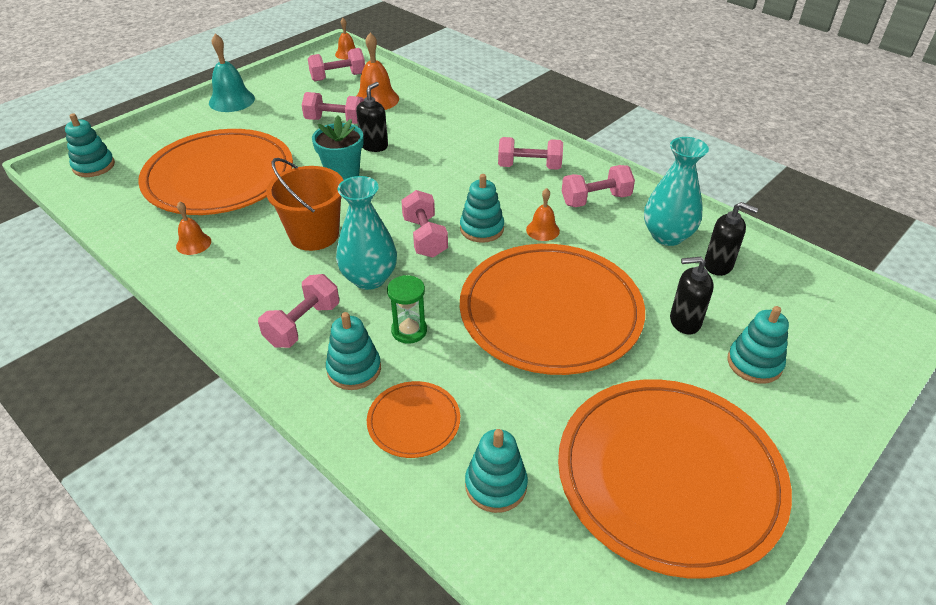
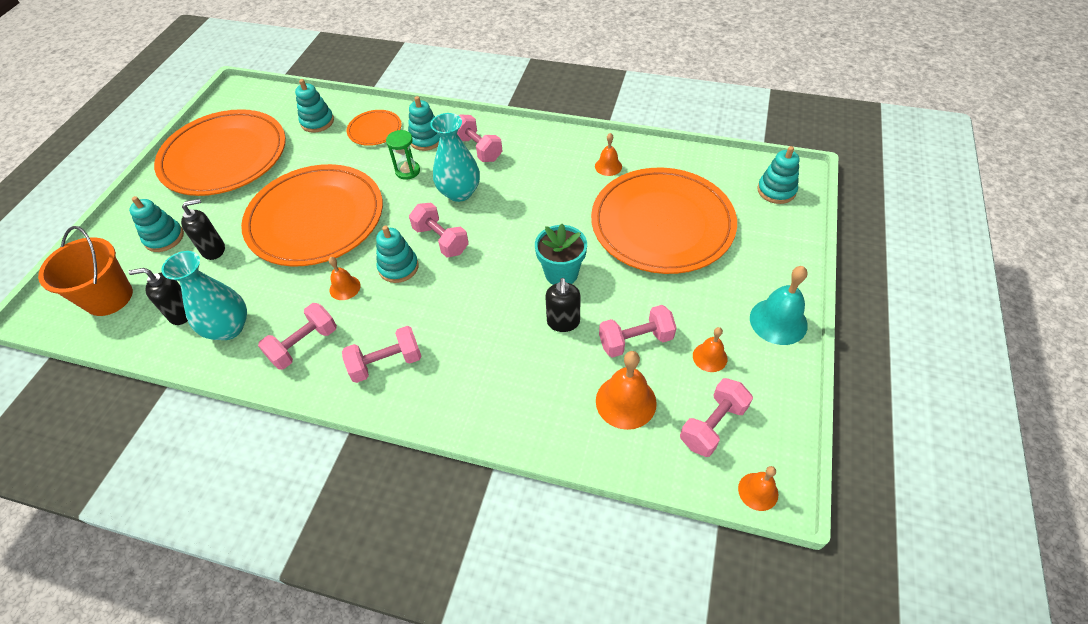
camera: 155 degrees right, 10 degrees up
pink dumbbell [258,274,339,348] -> pink dumbbell turned 45 degrees counterclockwise [457,114,502,162]
orange bucket [266,158,343,251] -> orange bucket moved to [38,226,133,316]
none -> orange bell [693,327,728,372]

